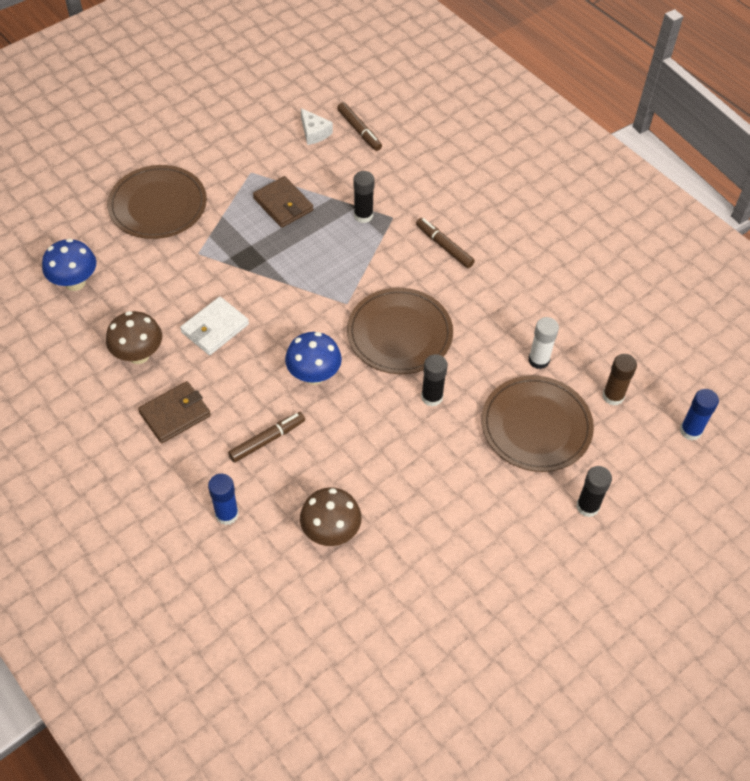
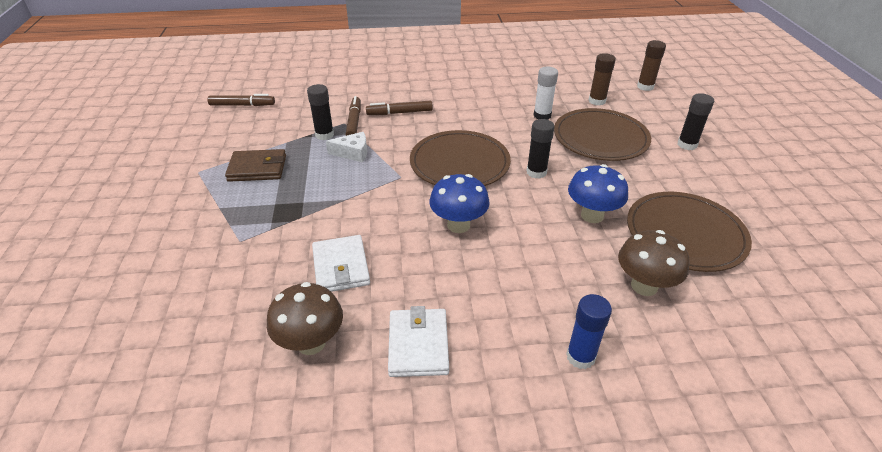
camera: 55 degrees left, 15 degrees down
blue mushroom [42,239,96,291] -> blue mushroom moved to [568,164,628,223]
brown plate [107,165,207,239] -> brown plate moved to [627,192,752,272]
brown wallet [138,381,211,443] -> white wallet [388,306,449,377]
brown marker [228,412,305,462] -> brown marker moved to [346,96,361,136]
white cheese [301,108,333,145] -> white cheese moved to [326,132,367,162]
blue glue stick [680,389,719,440] -> brown glue stick [637,40,666,91]

